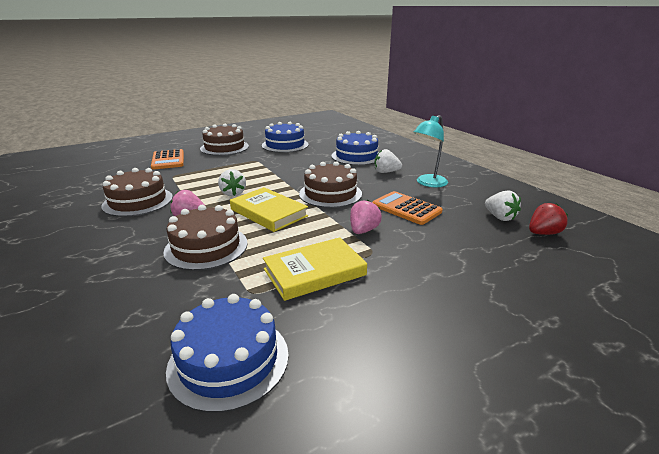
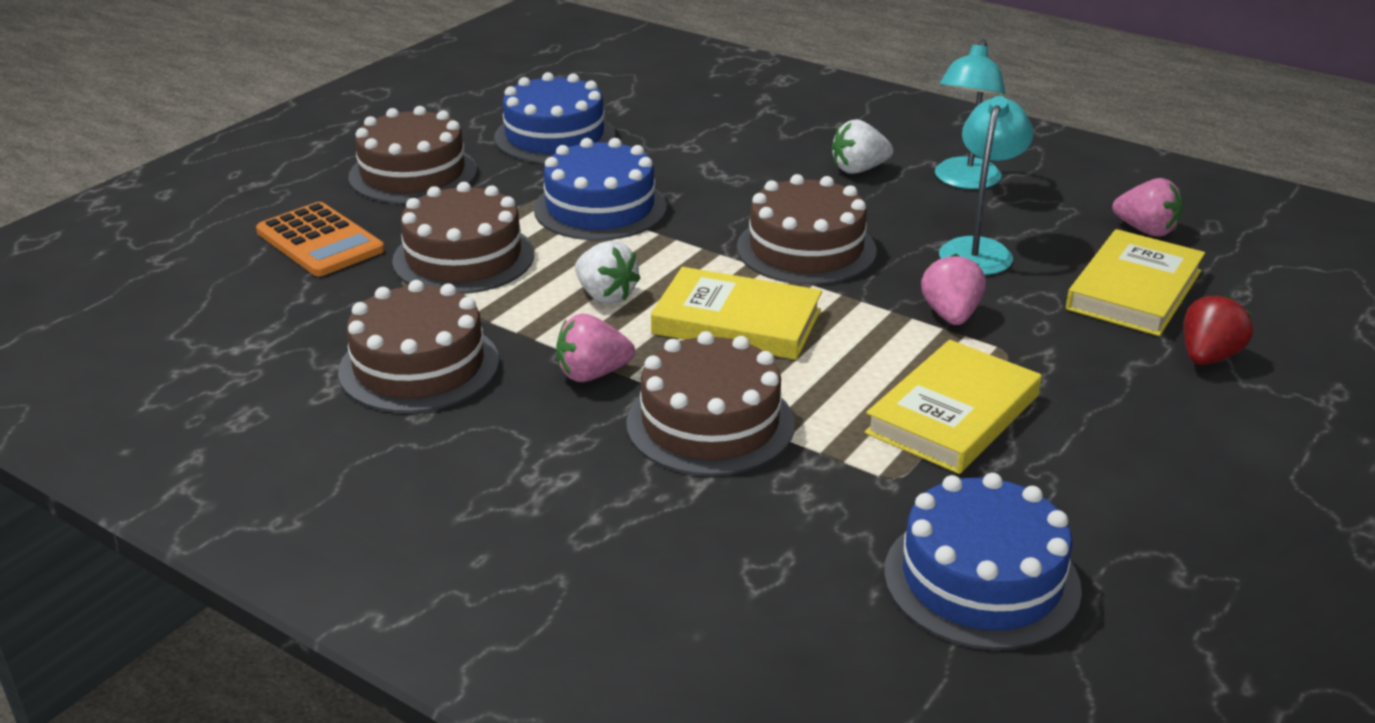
camera: 25 degrees left, 5 degrees up
blue cake [331,131,379,165] -> blue cake moved to [534,138,667,240]
orange calculator [372,191,443,225] -> turquoise lamp [939,96,1034,275]
white strawberry [485,190,521,221] -> pink strawberry [1112,178,1183,237]
red strawberry [529,203,568,235] -> red strawberry moved to [1184,295,1253,365]
none -> brown cake [392,182,534,294]
none -> yellow book [1066,229,1205,336]

